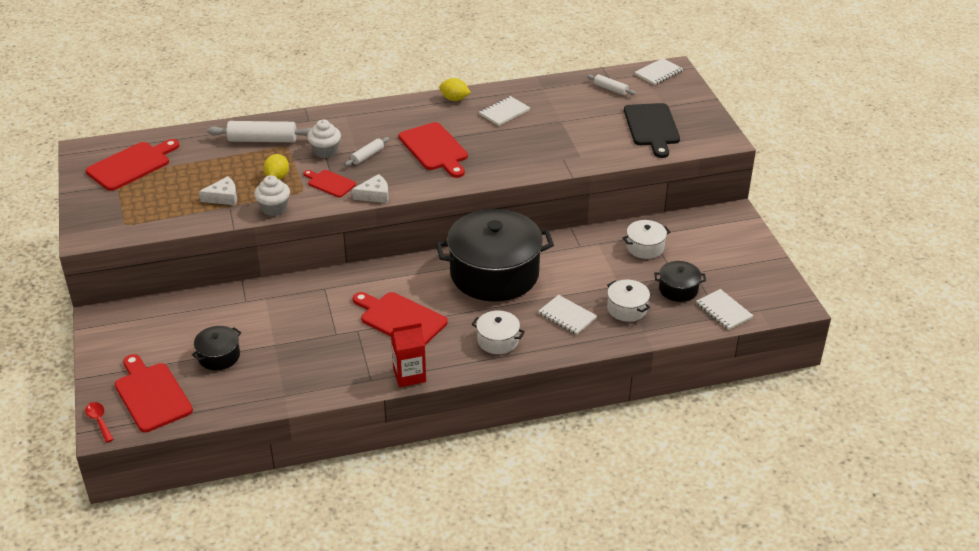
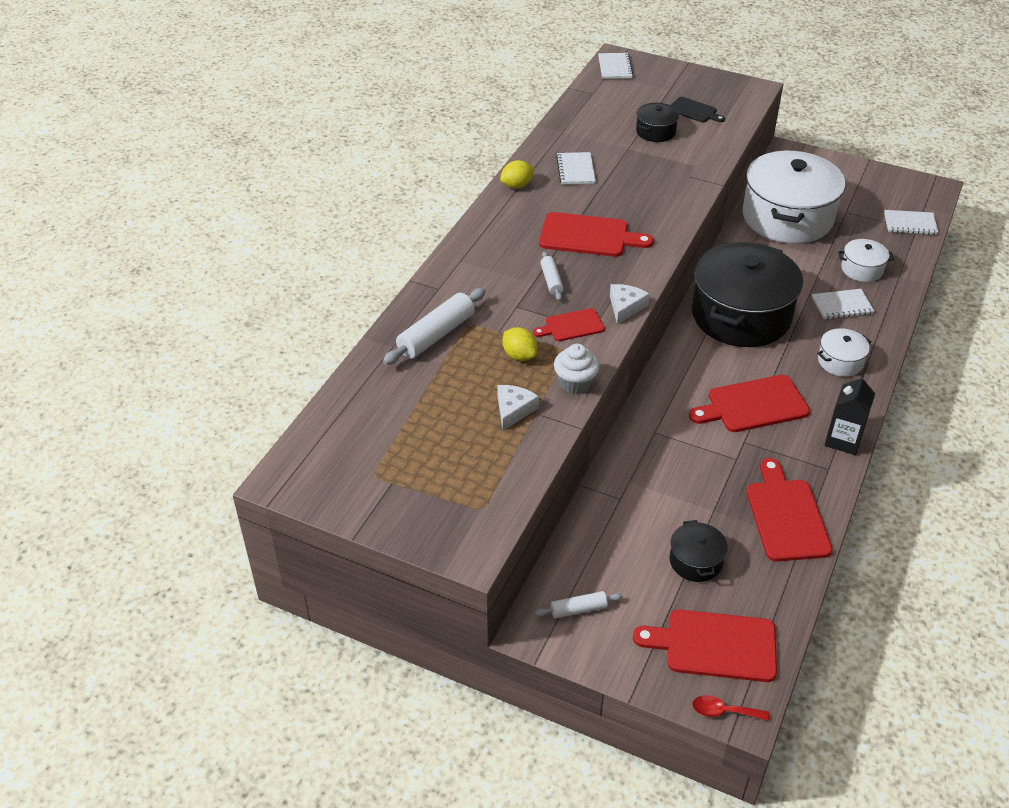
camera: 50 degrees left, 5 degrees up
red cutting board [86,139,179,191] -> red cutting board moved to [746,458,832,562]
white cupcake [307,120,341,158] -> none
red carton [391,322,426,387] -> black carton [824,374,875,455]
white rolling pin [587,74,636,95] -> white rolling pin moved to [535,591,623,619]
white pot [623,220,670,259] -> white pot [742,151,845,243], size x2.29
black cutting board [624,103,680,158] -> black cutting board [671,97,725,122], size x0.58
black pot [654,261,706,302] -> black pot moved to [636,103,679,142]

